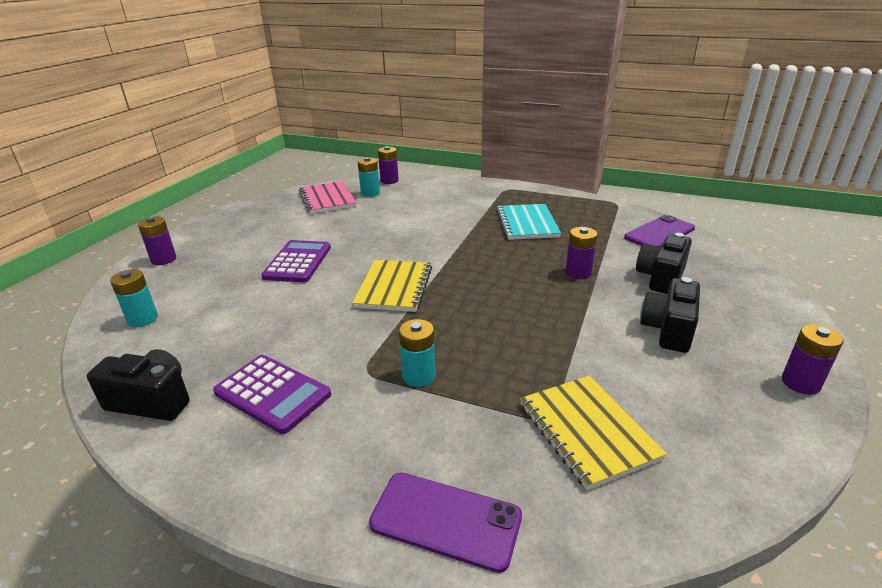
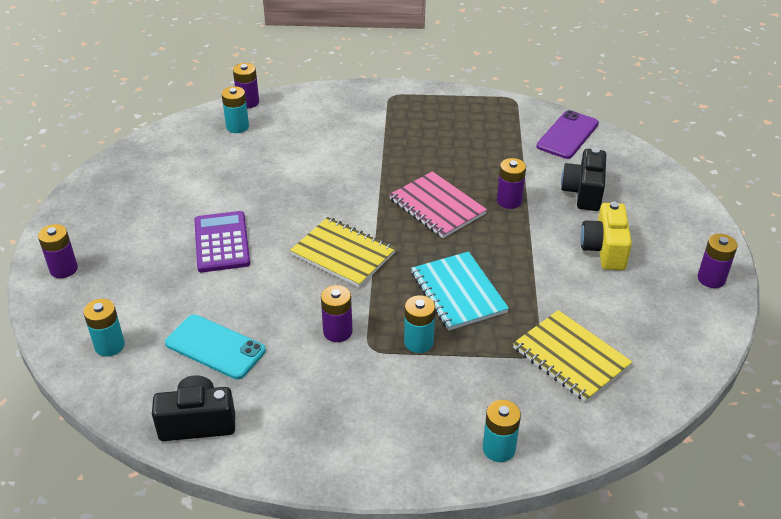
camera: 20 degrees left, 10 degrees up
purple calculator [213,355,331,434] -> none
pink notebook [299,181,357,214] -> pink notebook moved to [389,171,487,238]
yellow notebook [352,260,432,312] -> yellow notebook turned 45 degrees counterclockwise [290,217,396,287]
purple phone [369,472,522,573] -> turquoise battery [483,400,521,462]
turquoise notebook [496,204,561,240] -> turquoise notebook moved to [411,251,509,331]
black camera [640,277,700,353] -> yellow camera [580,202,632,270]
none -> turquoise phone [165,314,266,379]
none -> purple battery [321,285,353,342]

